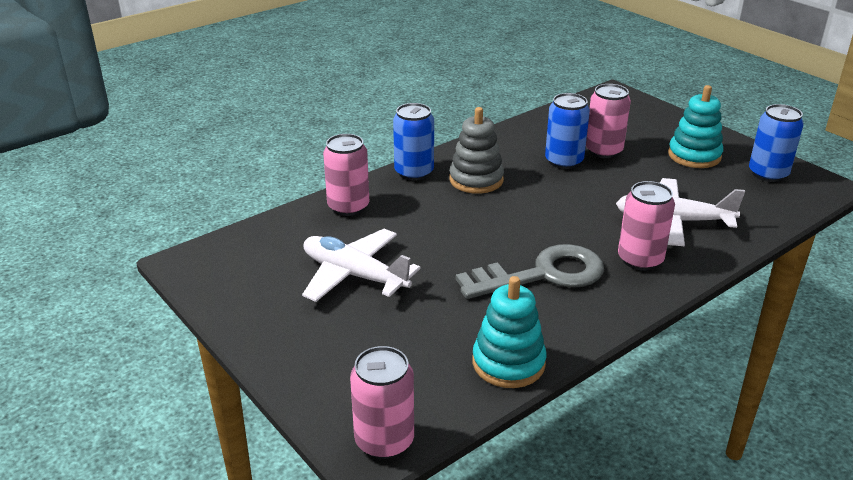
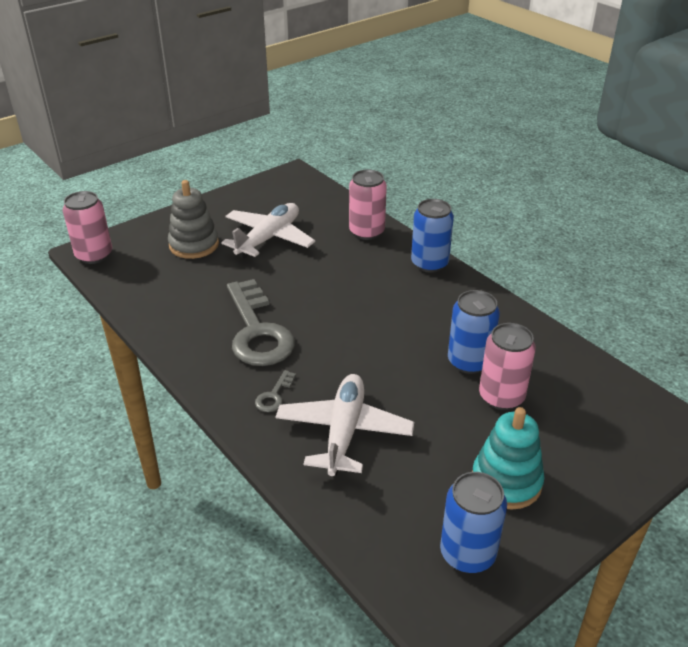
camera: 90 degrees right, 5 degrees up
grey stacking toy [449,107,504,194] -> grey stacking toy moved to [168,180,219,259]
turquoise stacking toy [473,276,546,388] -> none
pink can [618,181,675,271] -> grey key [255,370,296,412]

